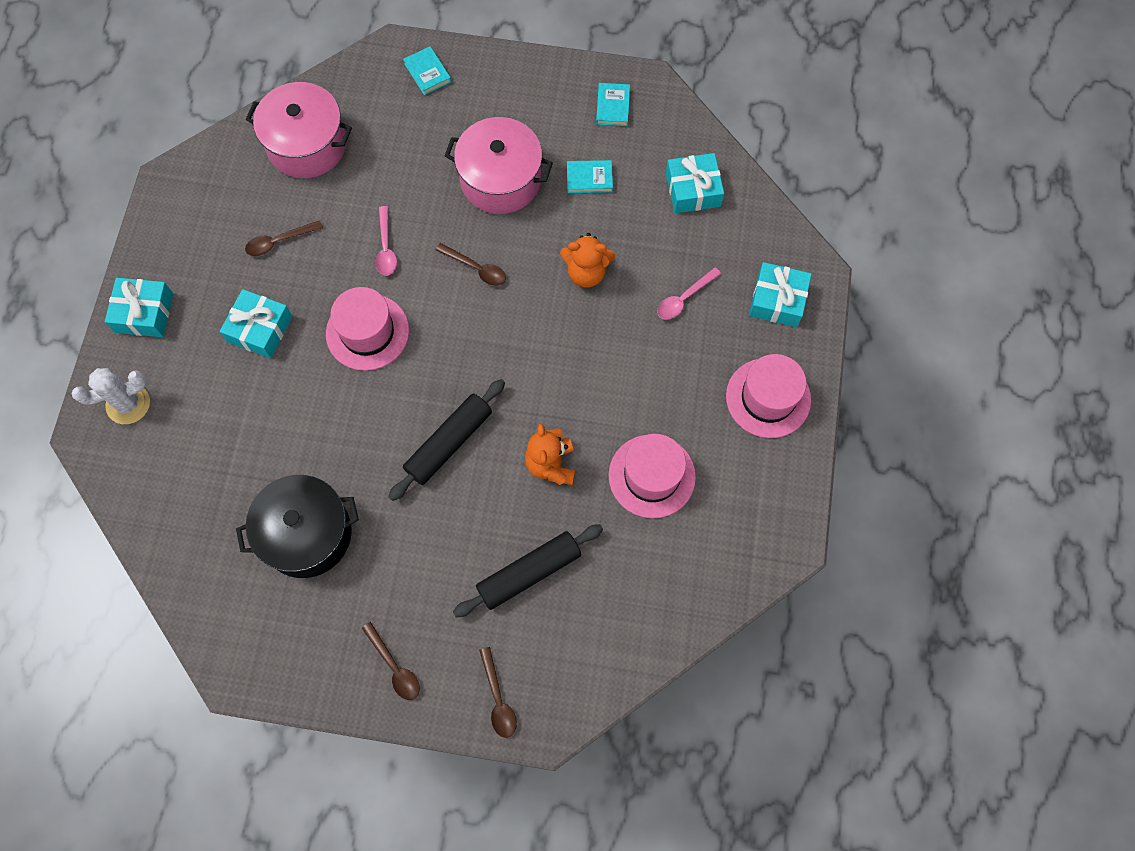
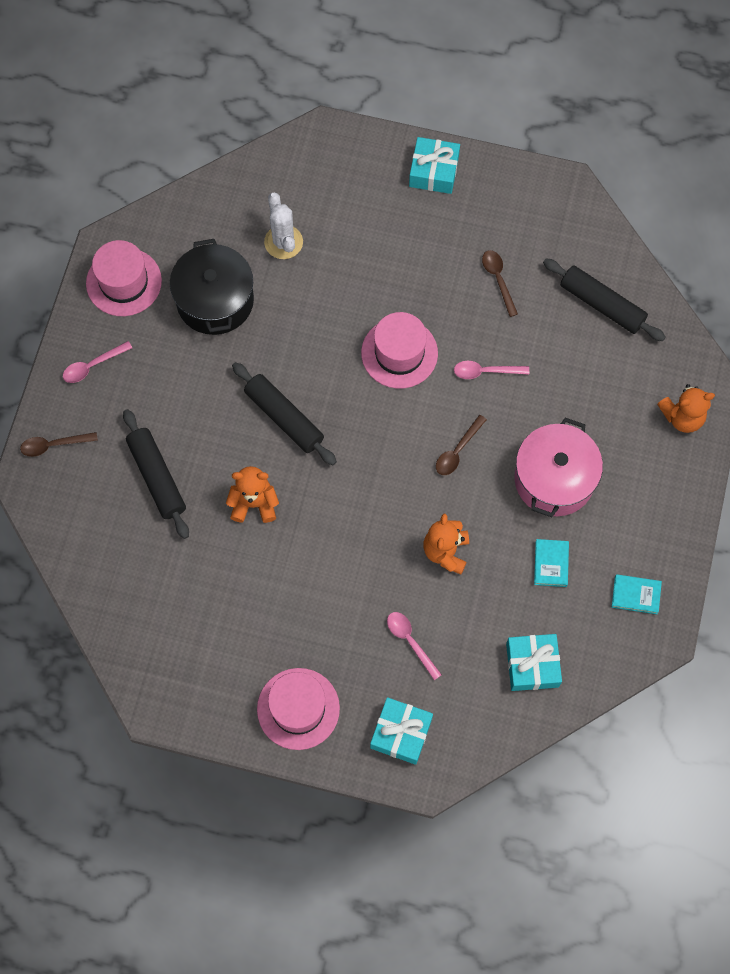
camera: 95 degrees right, 0 degrees up
white cactus [71,368,150,424] -> white cactus moved to [264,192,303,259]
turquoise gift [220,289,293,359] -> none
pink pot [246,82,352,178] -> black rolling pin [543,259,666,341]
brown spoon [362,622,420,700] -> pink spoon [63,341,132,383]
turquoise book [403,46,451,95] -> orange teddy bear [657,384,715,433]
pink hat [609,434,696,518] -> pink hat moved to [86,240,162,316]

